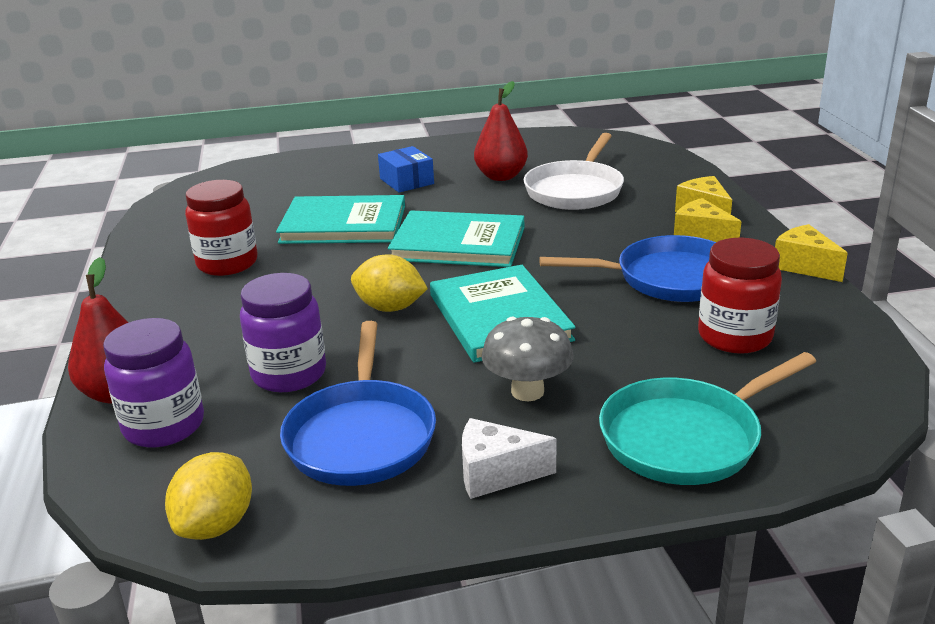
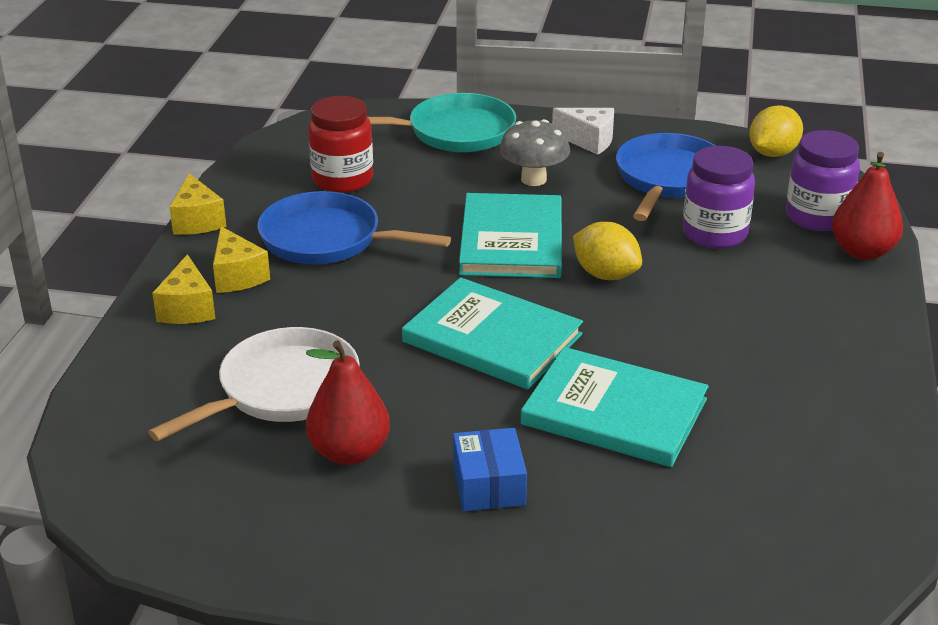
camera: 160 degrees left, 5 degrees up
red jar [185,180,258,276] -> none

